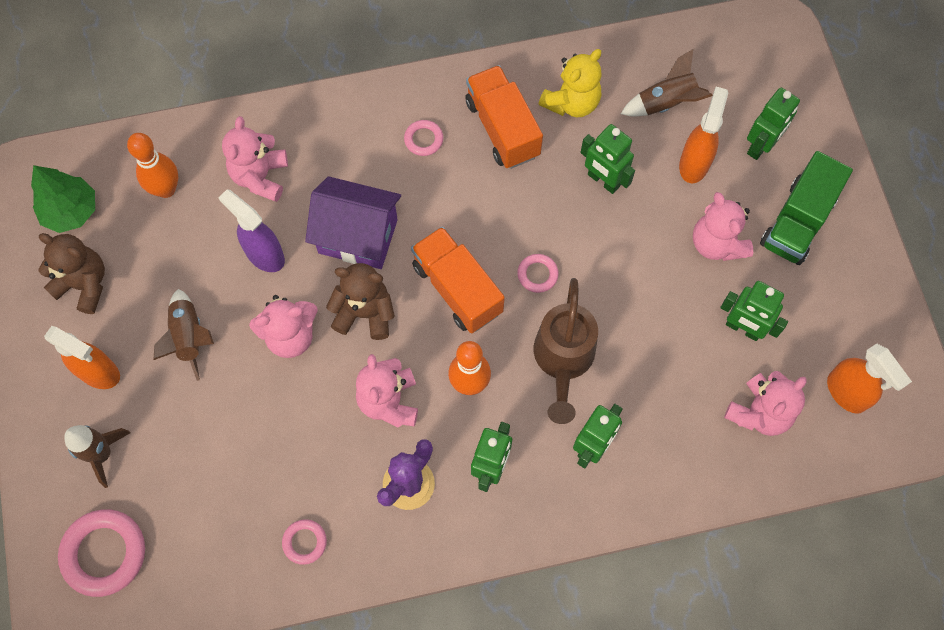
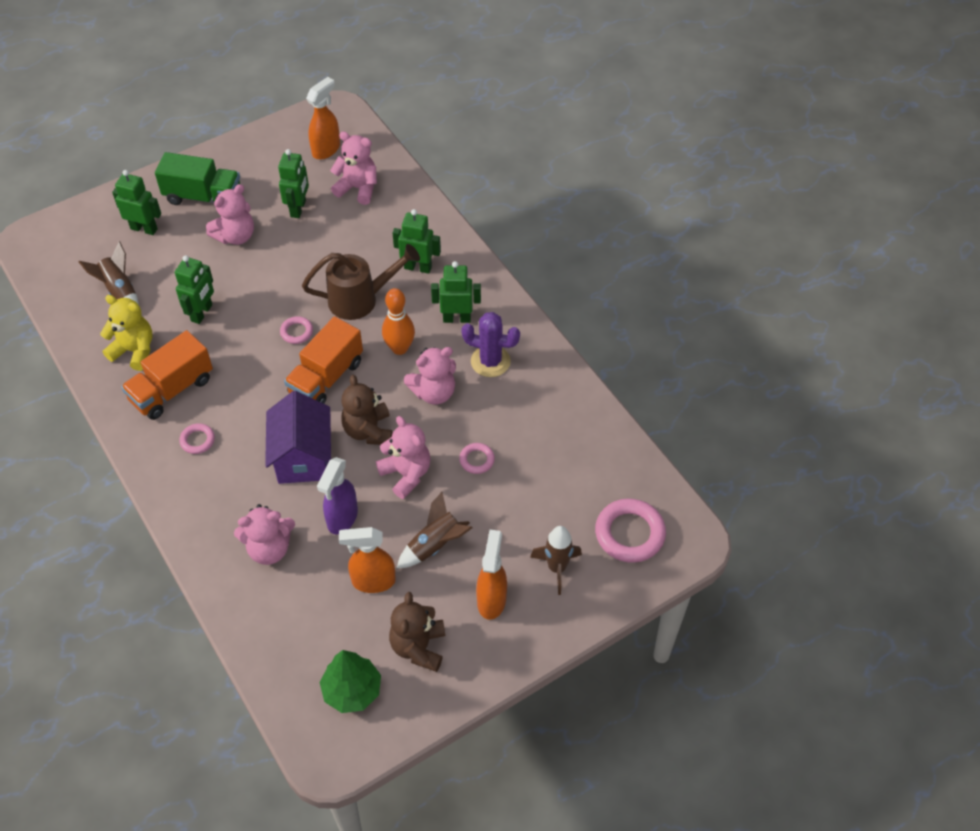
camera: 110 degrees left, 15 degrees down
orange bowling pin [127,133,178,198] -> none
pink ring [282,519,327,565] -> pink ring moved to [459,443,495,474]
orange spray bottle [679,87,728,183] -> orange spray bottle moved to [339,527,396,593]

